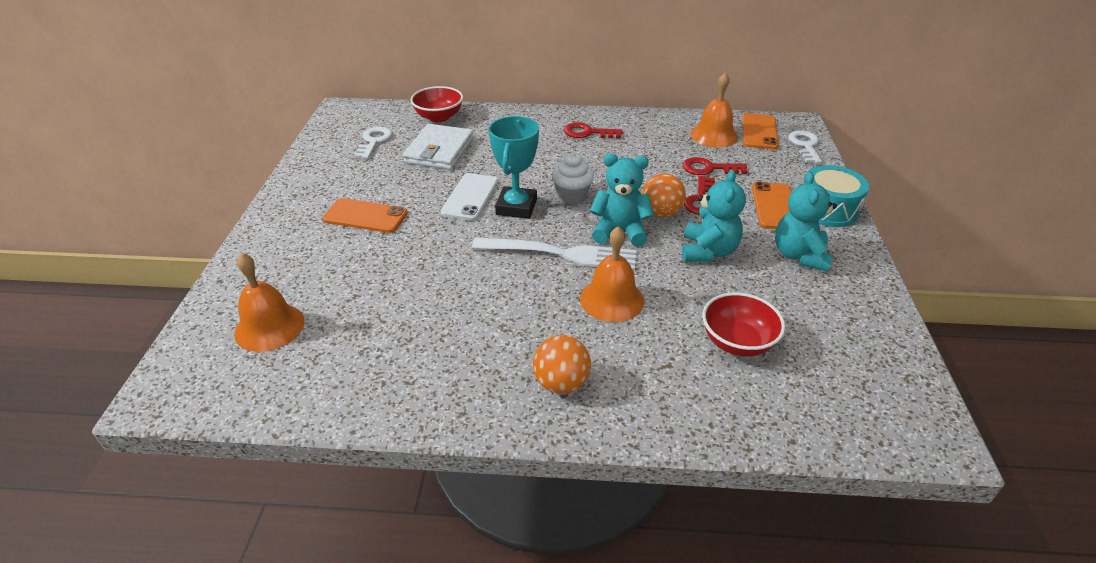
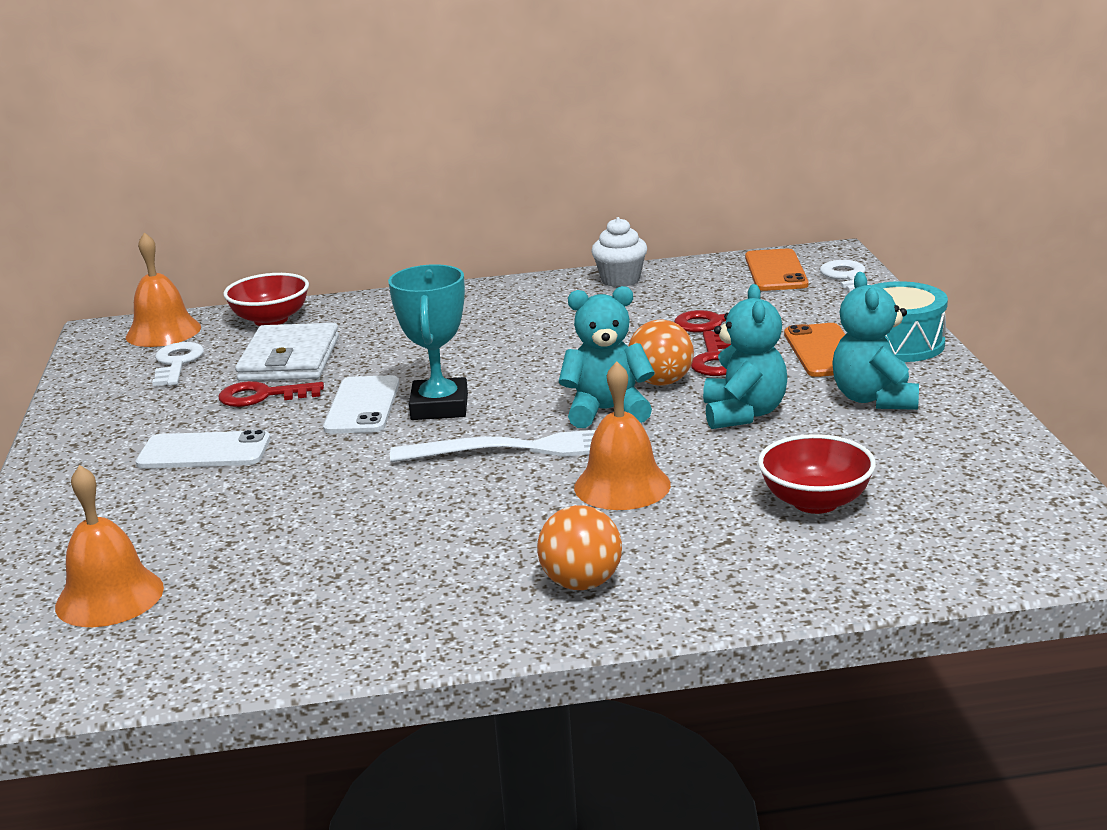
camera: 10 degrees left, 15 degrees down
orange phone [323,198,408,233] -> white phone [136,430,270,469]
white cupcake [552,153,594,204] -> white cupcake moved to [591,217,647,287]
red key [563,122,623,139] -> red key moved to [218,381,324,407]
orange bell [691,72,738,148] -> orange bell moved to [126,232,201,347]

